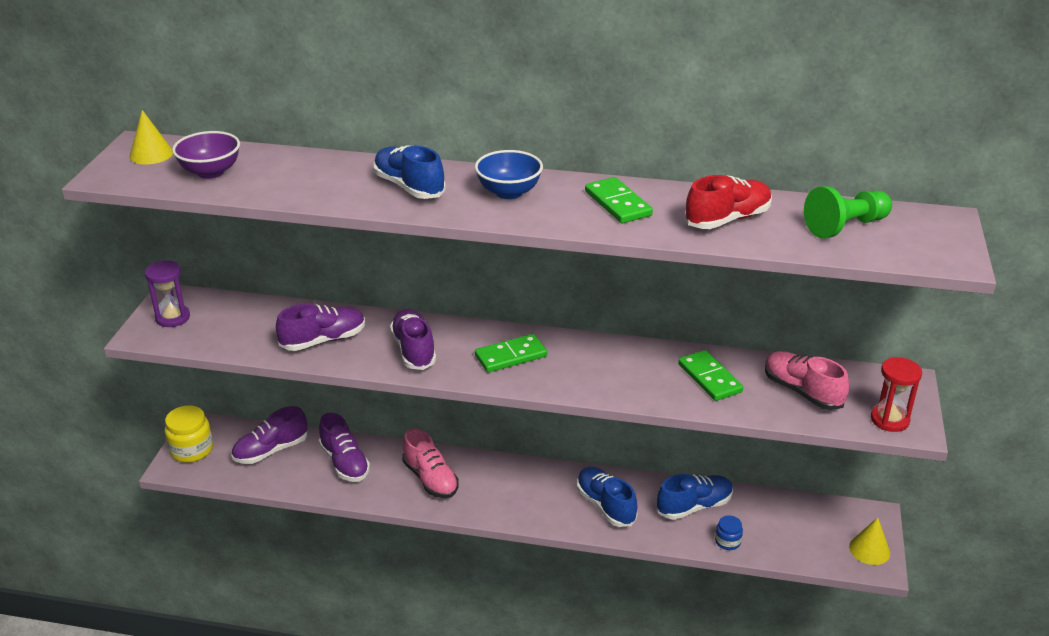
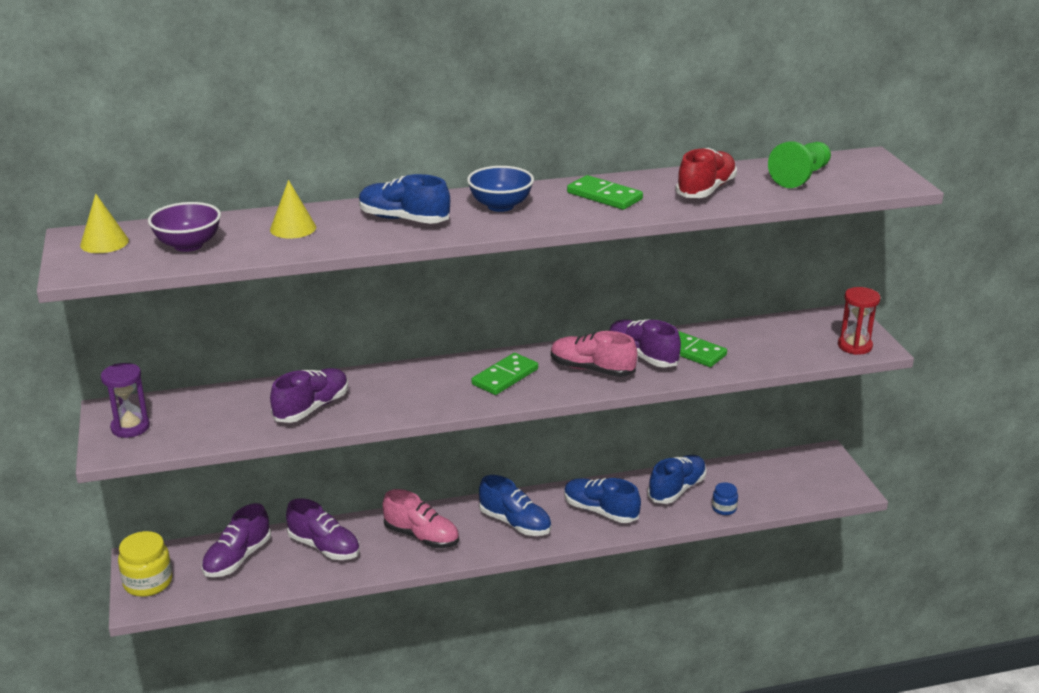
camera: 25 degrees left, 5 degrees down
purple shoe [390,309,436,370] -> purple shoe moved to [609,319,681,367]
pink shoe [765,351,849,410] -> pink shoe moved to [551,331,637,377]
yellow cone [849,517,890,565] -> yellow cone moved to [270,180,316,239]
none -> blue shoe [479,475,551,536]

